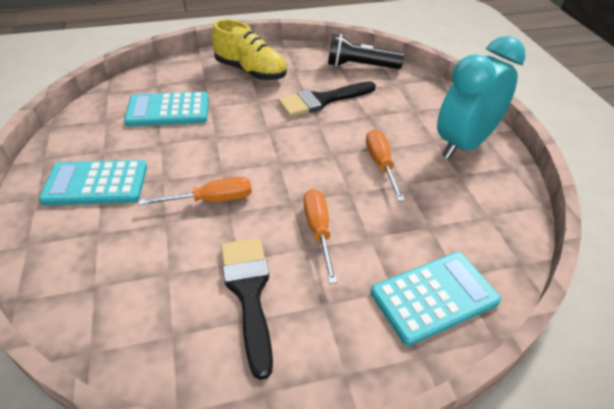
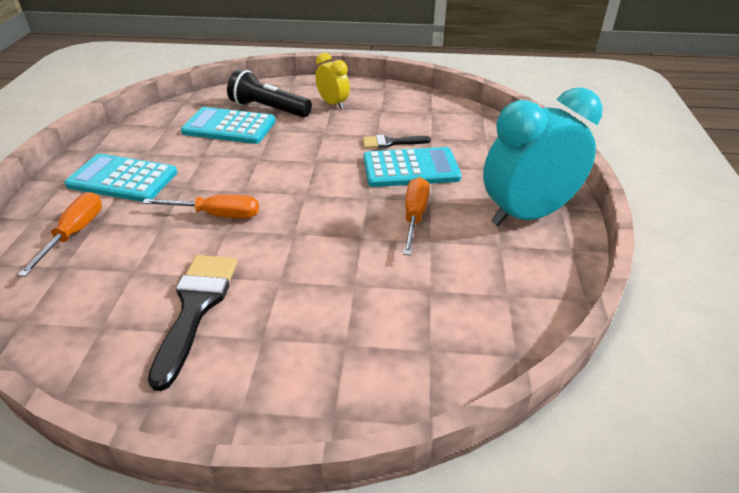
camera: 20 degrees right, 5 degrees down
yellow shoe [212,19,286,81] -> yellow clock [315,53,350,109]
black brush [278,81,376,117] -> black brush [362,135,431,149], size x0.58
orange screwdriver [304,189,337,284] -> orange screwdriver moved to [18,192,102,277]
black flashlight [328,34,404,69] -> black flashlight moved to [227,69,312,118]
turquoise calculator [371,252,501,346] -> turquoise calculator moved to [363,147,461,187]

